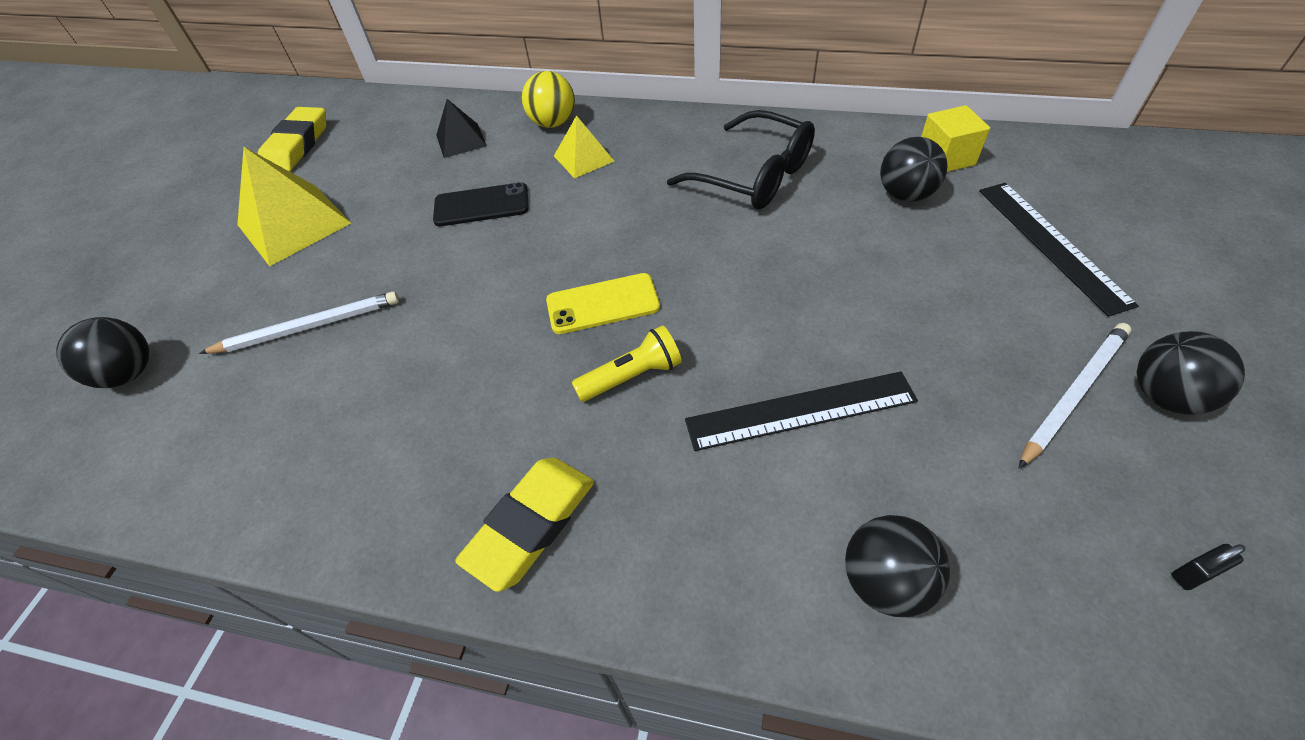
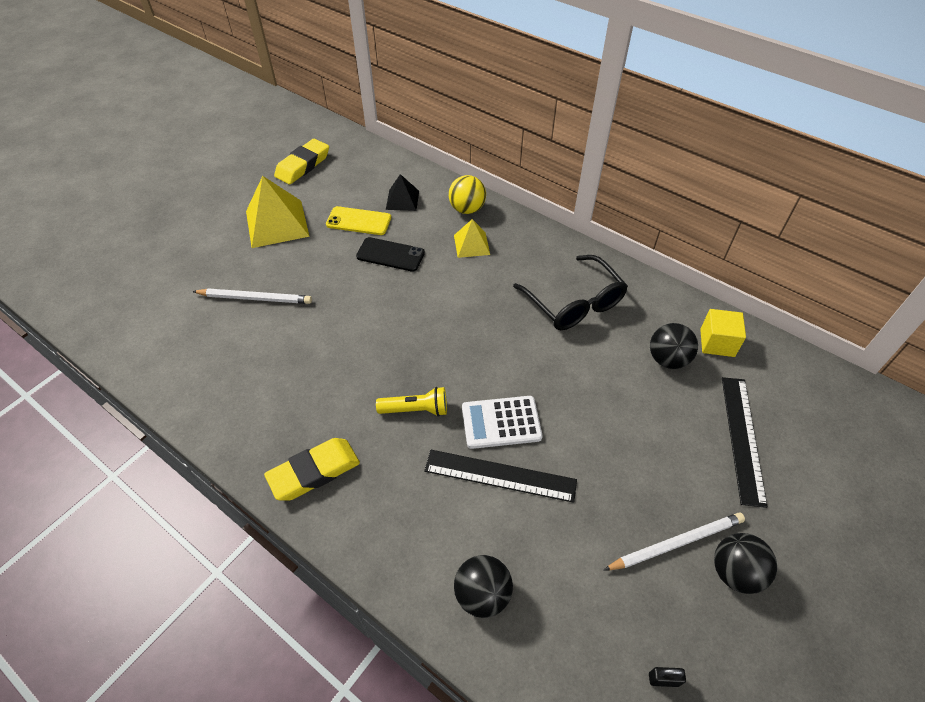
camera: 20 degrees right, 0 degrees up
black ball [56,317,149,388] -> none
yellow phone [546,273,660,334] -> yellow phone moved to [326,206,391,235]
none -> white calculator [462,396,543,449]

